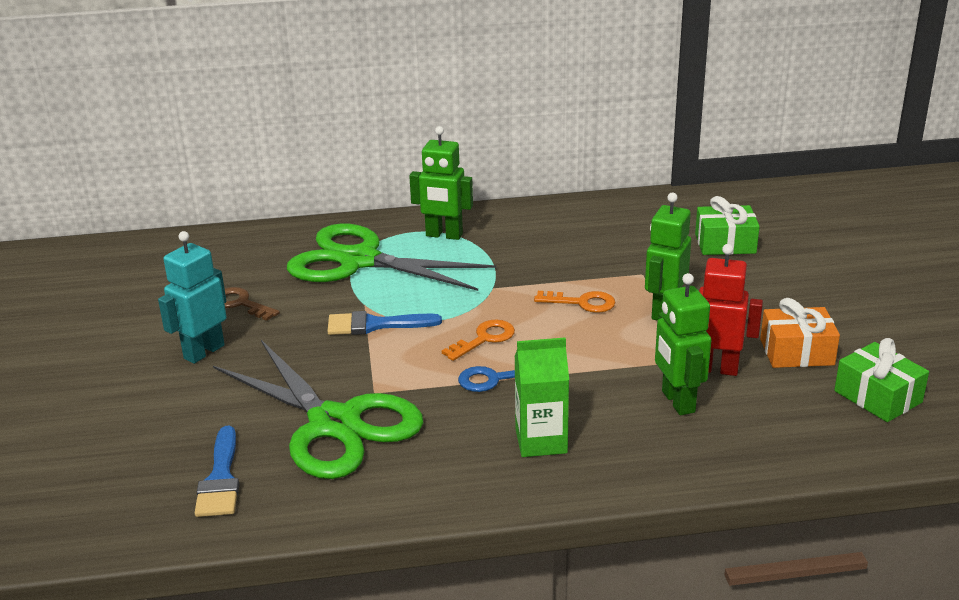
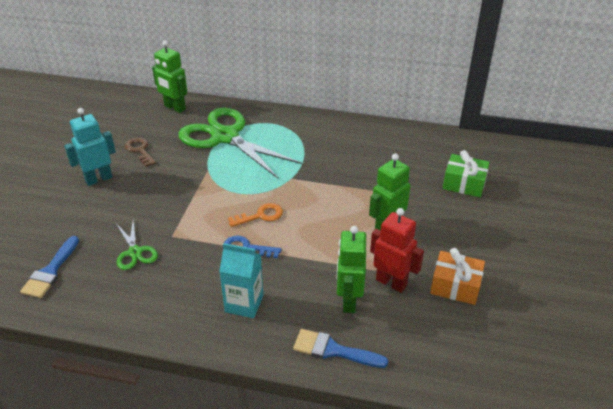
camera: 20 degrees right, 10 degrees up
green scissors [213,340,423,479] -> green scissors [117,220,158,270], size x0.45
blue brush [327,311,442,335] -> blue brush moved to [293,329,388,368]
green robot [409,126,473,240] -> green robot moved to [152,40,187,113]
green carton [514,337,569,457] -> turquoise carton [219,243,263,318]
orange key [534,291,615,313] -> none
green gift [834,338,929,422] -> none

